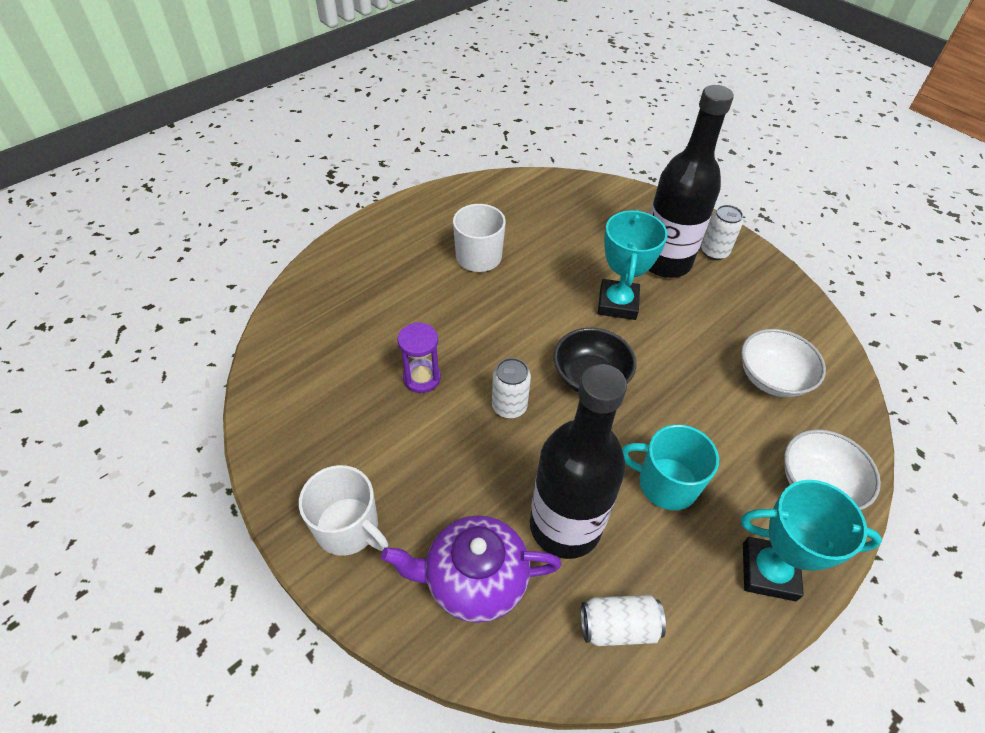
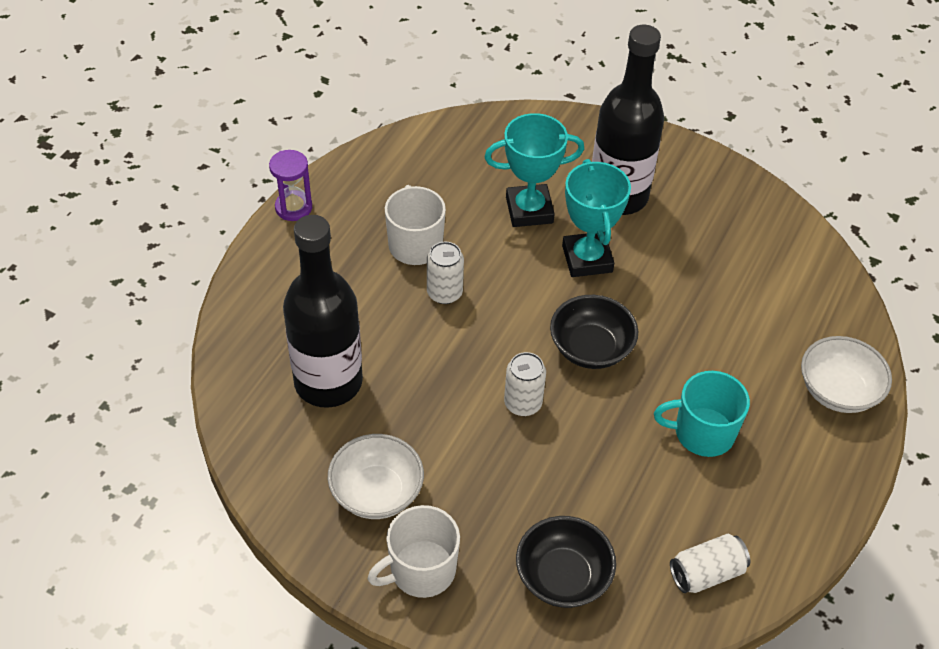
camera: 20 degrees left, 0 degrees up
white mug [299,465,388,556] -> white mug turned 135 degrees clockwise [368,505,460,598]
purple teapot [381,515,561,623] -> black bowl [516,516,616,608]
purple hourglass [398,322,441,393] -> purple hourglass moved to [269,150,312,221]
black bottle [530,364,627,559] -> black bottle moved to [283,215,363,408]
white can [701,205,743,260] -> white can moved to [427,242,464,304]
white bowl [741,329,826,397] -> white bowl moved to [328,434,424,519]
turquoise trophy [741,480,882,601] -> turquoise trophy moved to [485,113,584,227]

